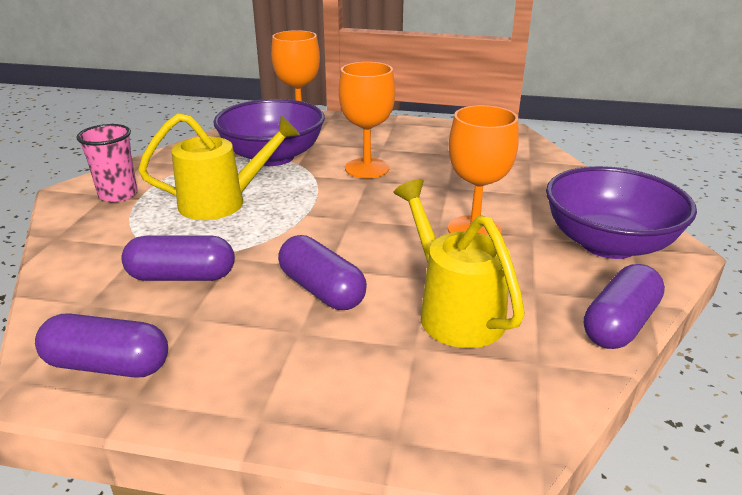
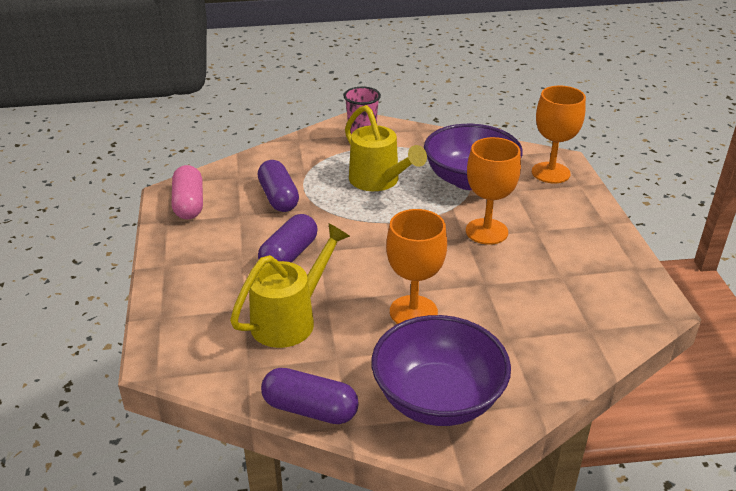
camera: 70 degrees right, 5 degrees up
purple capsule [35,313,168,377] -> pink capsule [171,165,203,219]

